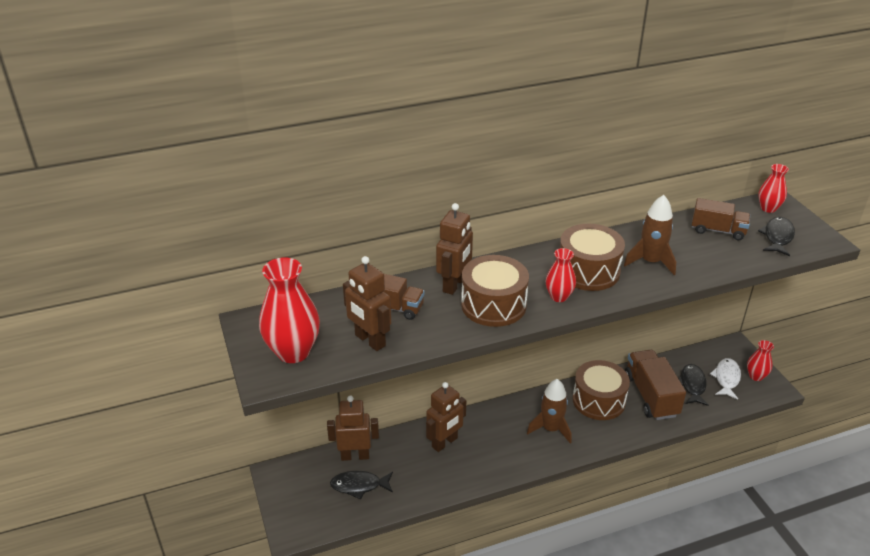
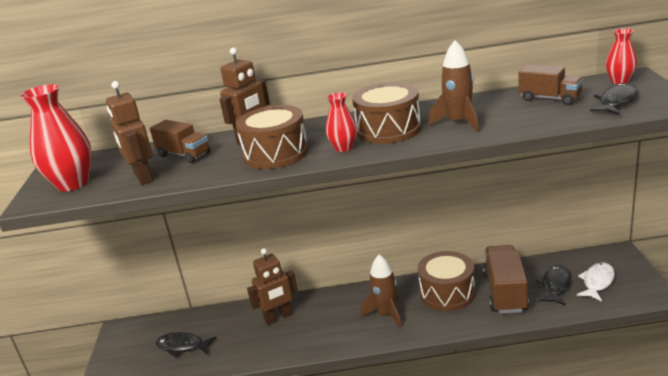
camera: 20 degrees right, 10 degrees down
brown robot [327,396,379,461] -> none
red vase [747,340,774,381] -> none

